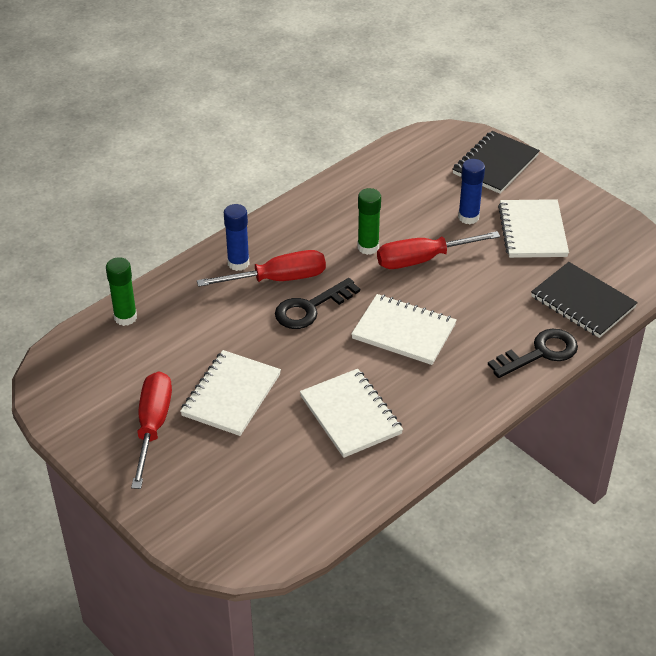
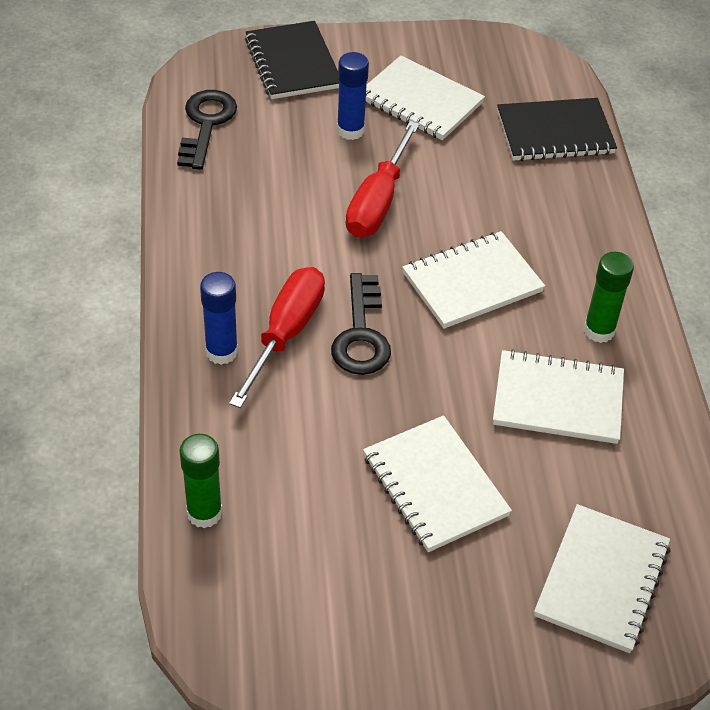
camera: 55 degrees left, 5 degrees up
red screwdriver [131,371,172,489] -> none
green glue stick [358,188,381,255] -> green glue stick moved to [584,252,634,343]
black key [488,329,578,378] -> black key moved to [177,90,237,170]
none -> white notebook [534,504,671,653]

